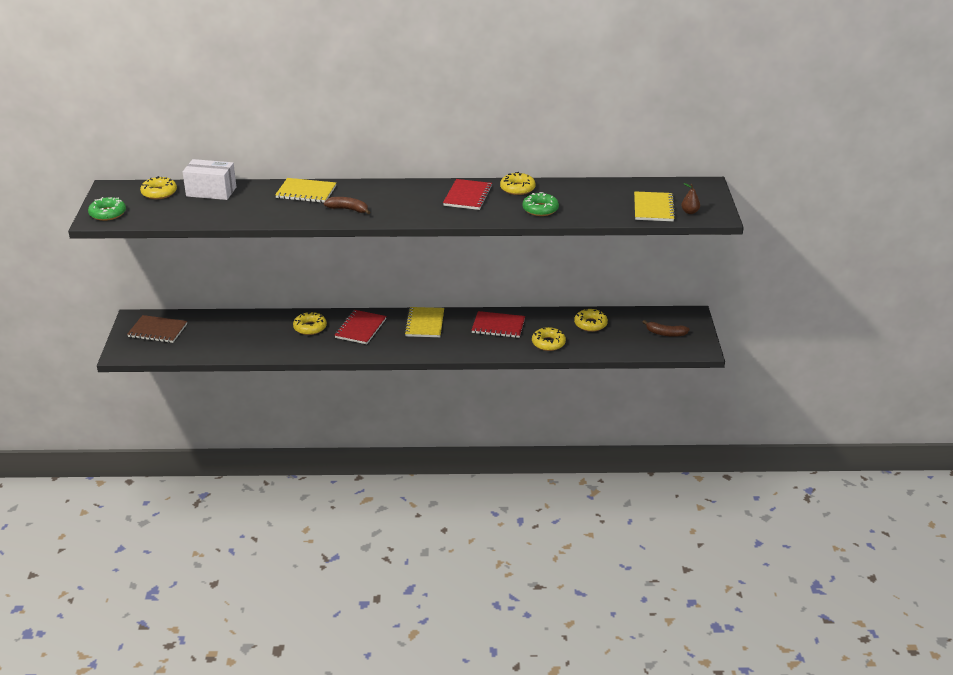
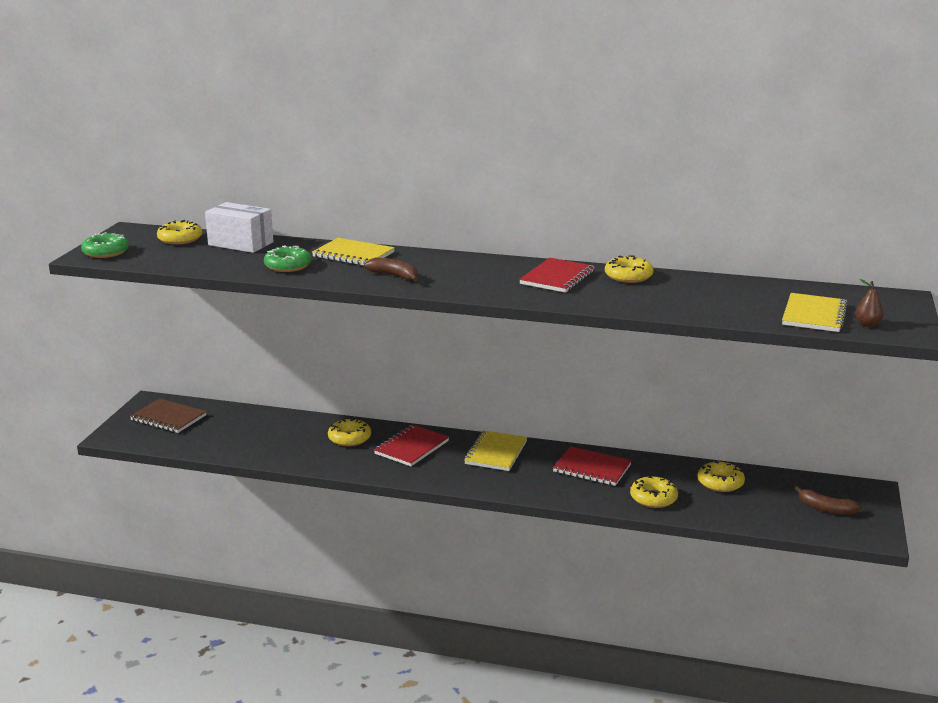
camera: 15 degrees right, 10 degrees down
green donut [522,192,559,216] -> green donut moved to [264,245,312,272]

